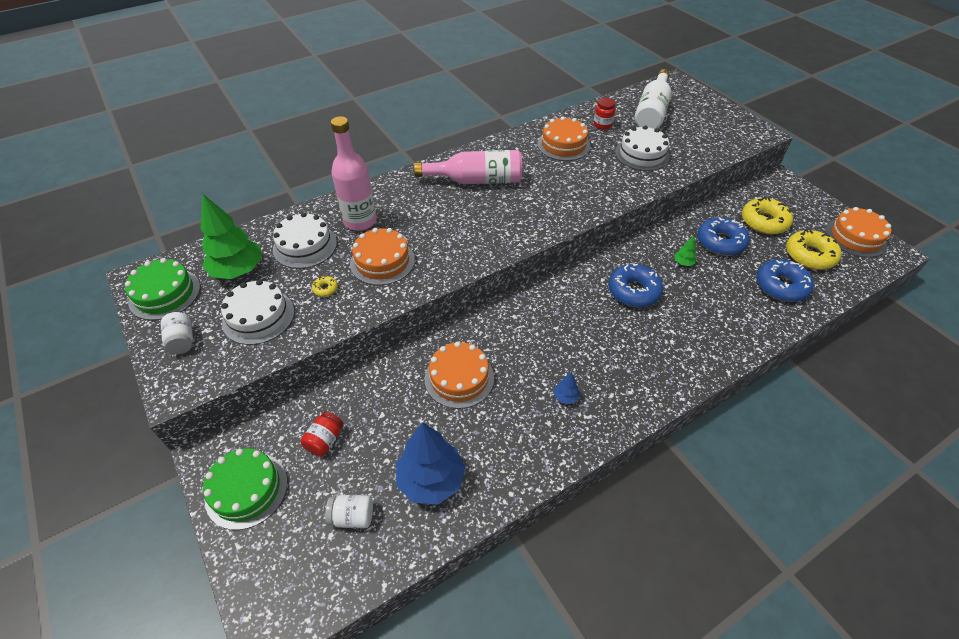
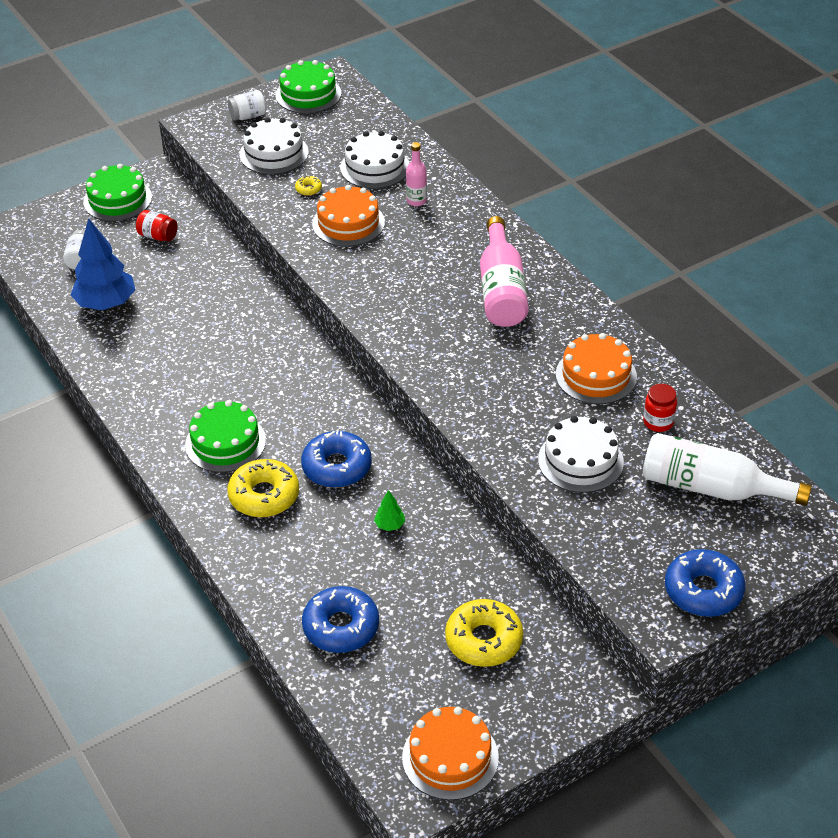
camera: 90 degrees right, 5 degrees down
green tree [200,194,262,279] -> none
pink bottle [331,116,377,231] -> pink bottle [406,142,427,206], size x0.52
orange cake [425,341,494,409] -> none
blue tree [553,372,580,404] -> none
blue donut [697,217,750,256] -> blue donut moved to [665,549,745,617]
yellow donut [786,229,841,270] -> yellow donut moved to [227,459,299,517]
none -> green cake [185,400,266,473]

